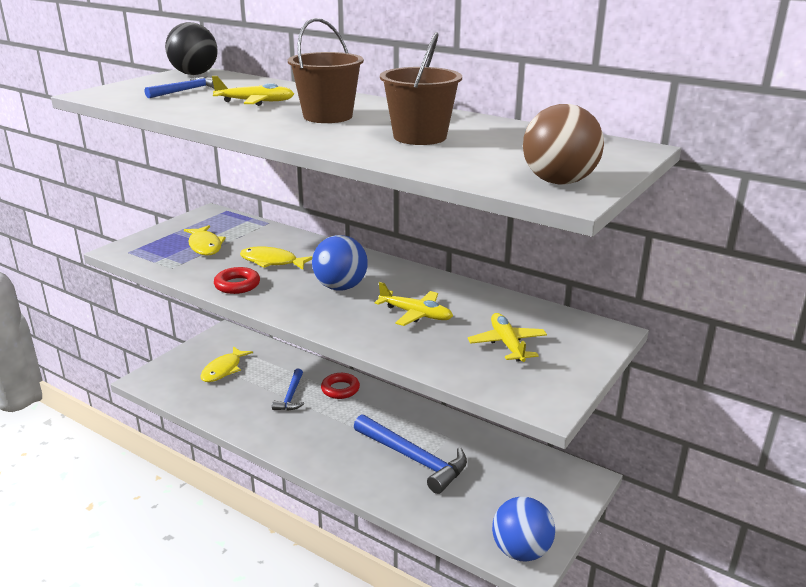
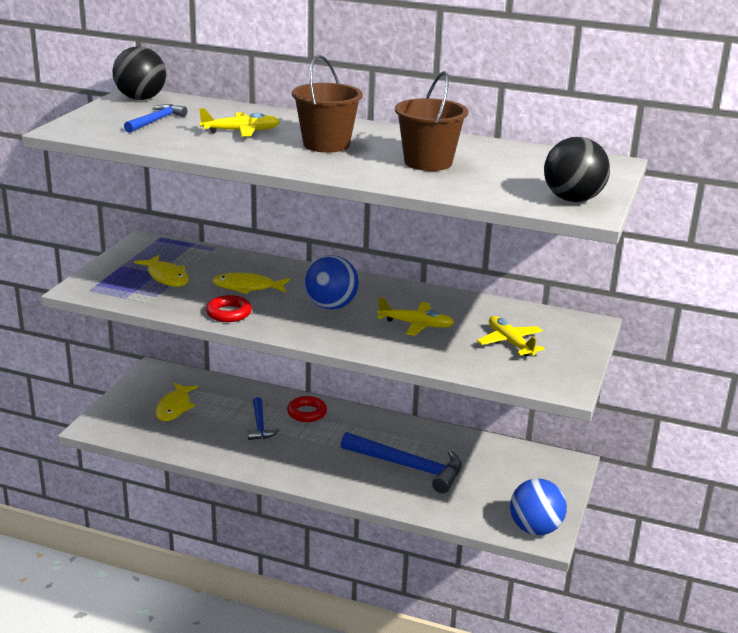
camera: 15 degrees left, 0 degrees up
brown ball [523,104,604,185] -> black ball [544,137,610,202]

